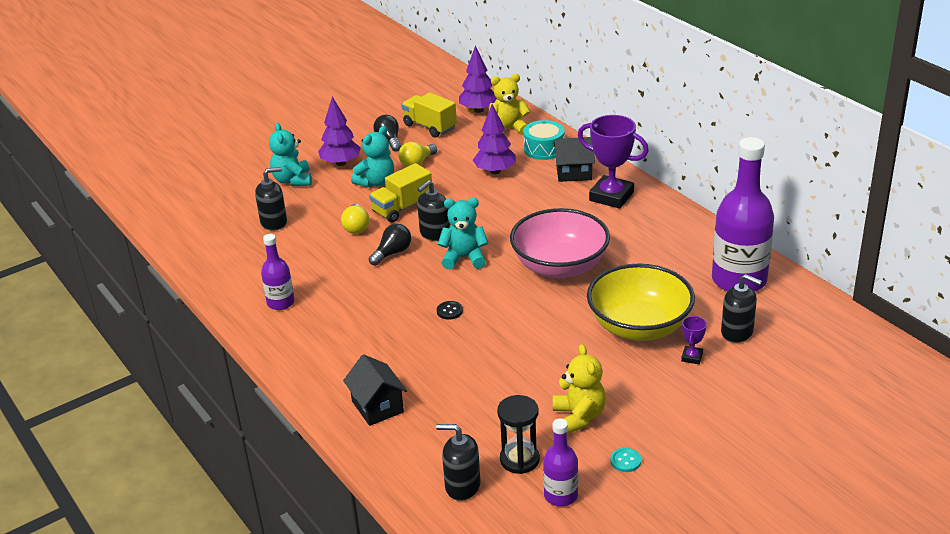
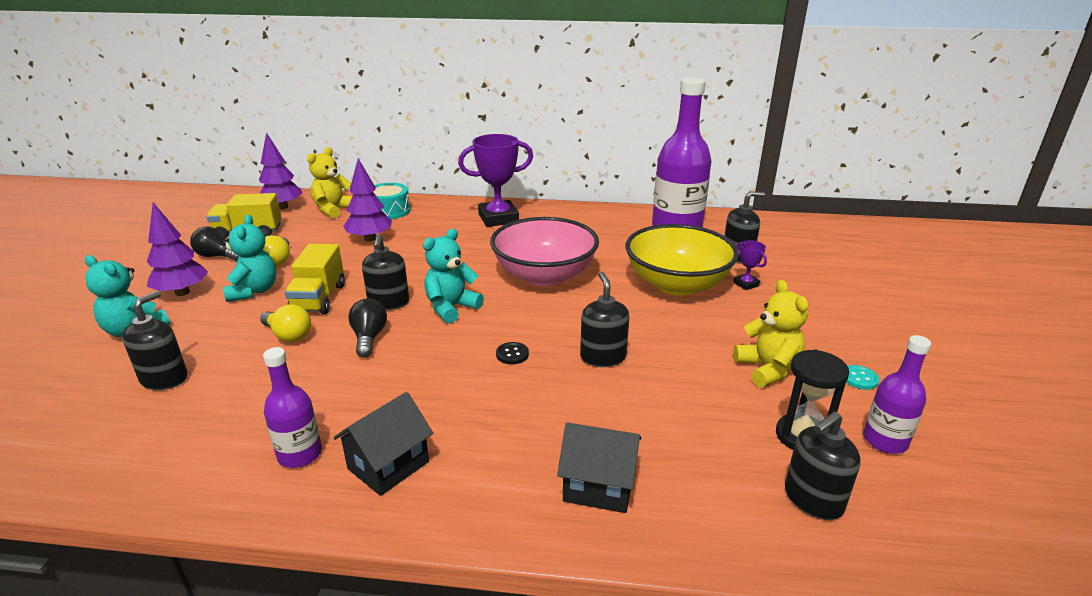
camera: 50 degrees left, 5 degrees down
yellow teddy bear [553,344,606,434] -> yellow teddy bear turned 45 degrees clockwise [733,280,808,387]
black house [554,137,595,182] -> black house moved to [333,392,433,496]
none -> black soap dispenser [580,272,629,367]

